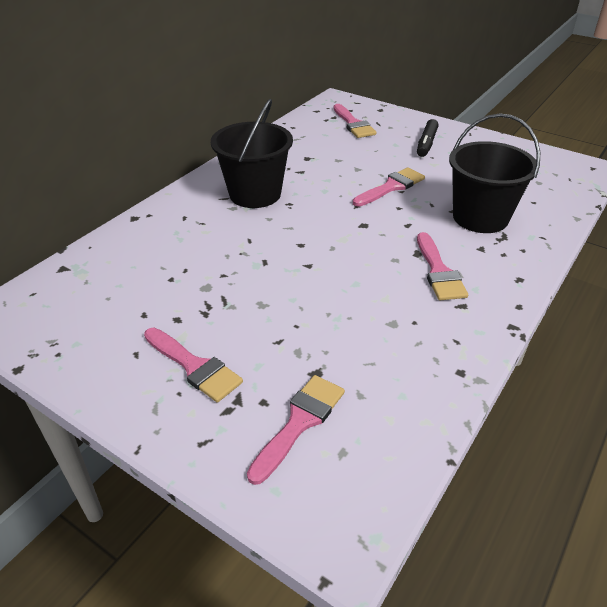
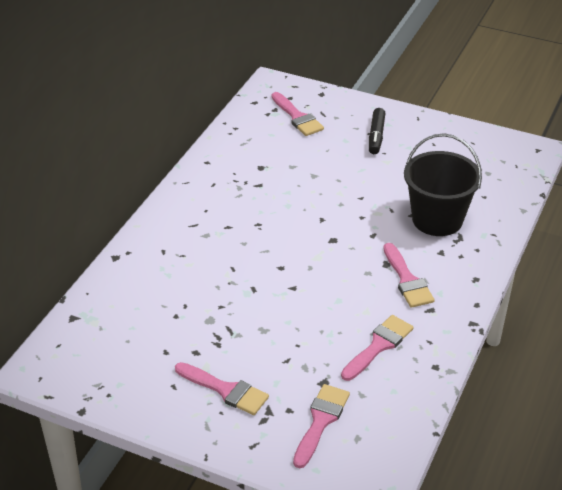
camera: 10 degrees left, 0 degrees up
black bucket [211,99,293,208] -> none
pink brush [353,168,425,206] -> pink brush moved to [341,315,413,381]

